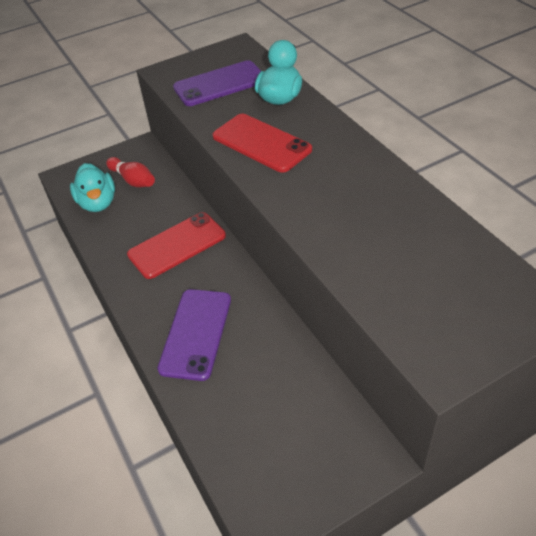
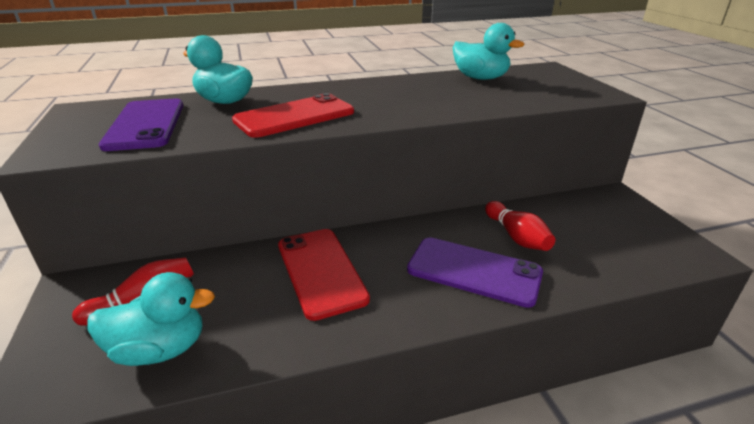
camera: 80 degrees left, 15 degrees down
none -> turquoise duck [453,23,524,80]
none -> red bowling pin [485,201,555,251]

